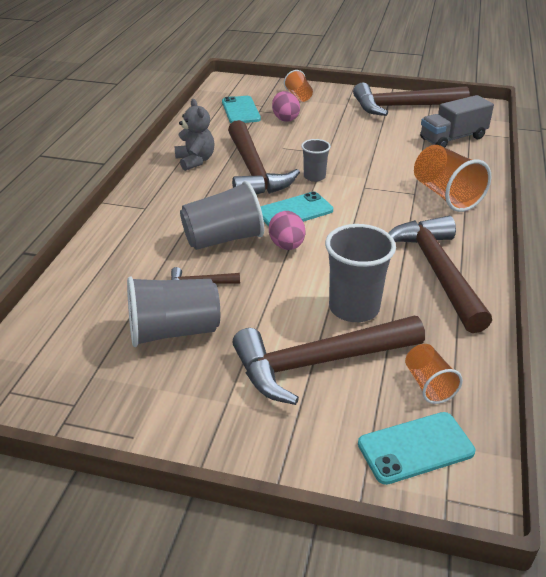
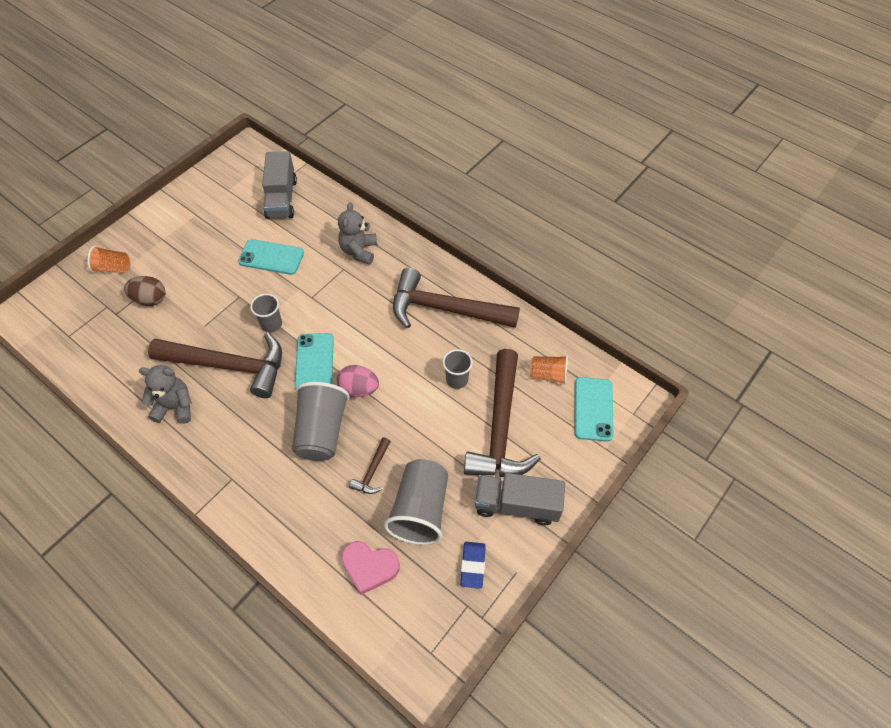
camera: 65 degrees left, 20 degrees up
turquoise phone [222,96,261,123] -> turquoise phone moved to [238,239,304,275]
pink egg [272,91,300,122] -> brown egg [124,276,165,306]
grey cup [325,224,396,322] -> grey cup [443,349,473,389], size x0.56
brown hammer [353,83,470,116] -> none
orange cup [414,145,491,212] -> grey teddy bear [338,202,377,265]
none -> pink heart [341,541,400,595]
none -> blue eraser [460,542,486,589]
none -> grey truck [475,473,565,525]

